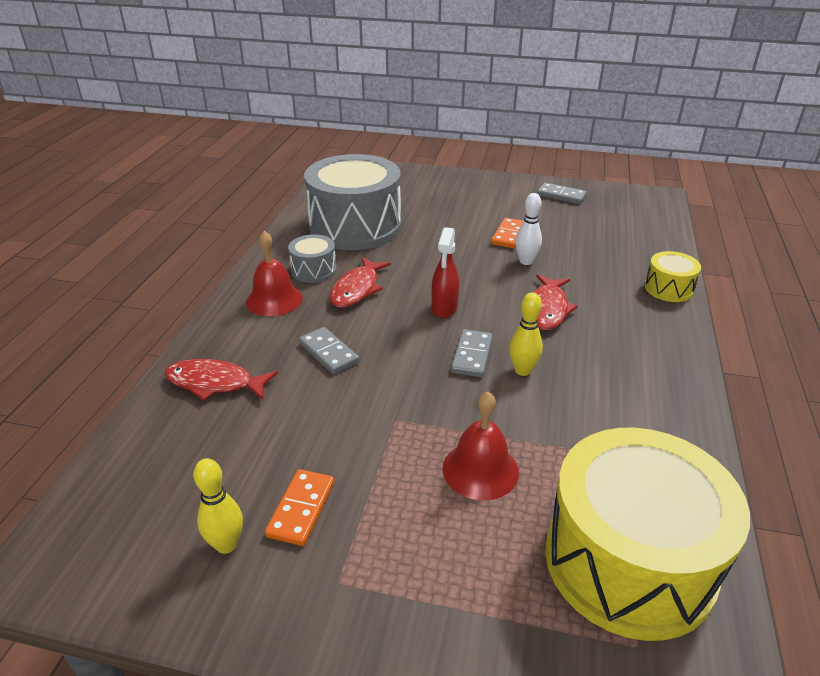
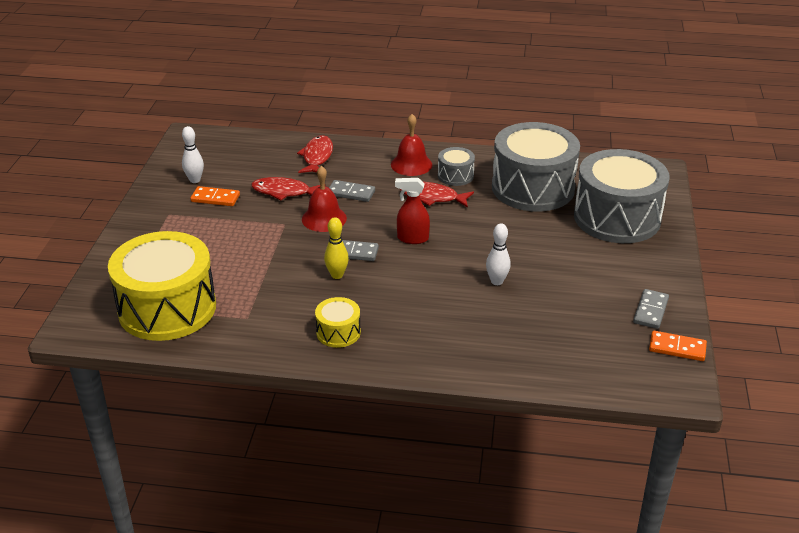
camera: 85 degrees right, 0 degrees up
yellow bowling pin [193,458,243,554] -> white bowling pin [182,126,204,183]
grey domino [299,327,359,374] -> grey domino turned 60 degrees clockwise [329,180,375,202]
red bell [443,392,519,500] -> red bell moved to [302,166,347,232]
orange domino [491,218,523,249] -> orange domino moved to [649,331,707,361]
red fish [533,274,578,330] -> red fish moved to [251,177,320,201]
yellow drum [645,251,701,302] -> yellow drum moved to [315,297,361,348]
none -> grey drum [574,149,670,243]

